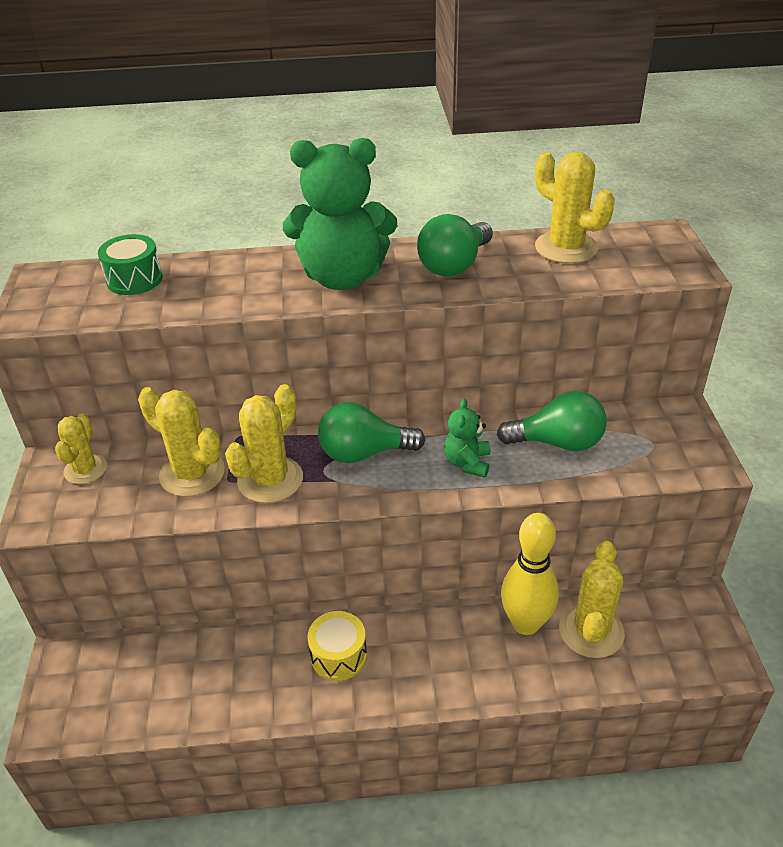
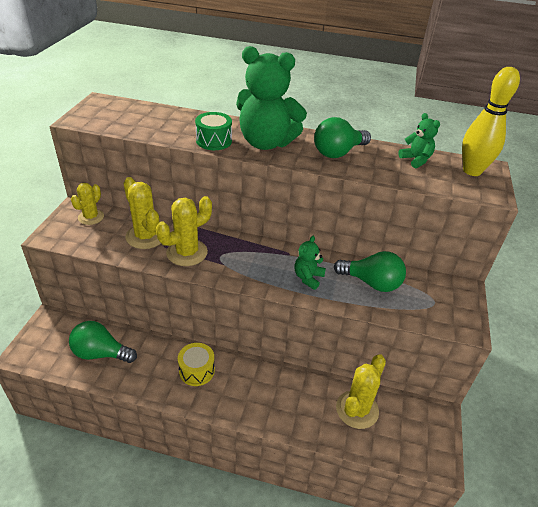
camera: 15 degrees right, 0 degrees up
green drum [98,234,163,295] -> green drum moved to [195,112,232,150]
green light bulb [318,402,426,463] -> green light bulb moved to [69,321,137,363]
yellow bowling pin [501,513,559,635] -> yellow bowling pin moved to [462,67,520,176]
yellow cactus [535,152,615,264] -> green teddy bear [398,113,440,168]

